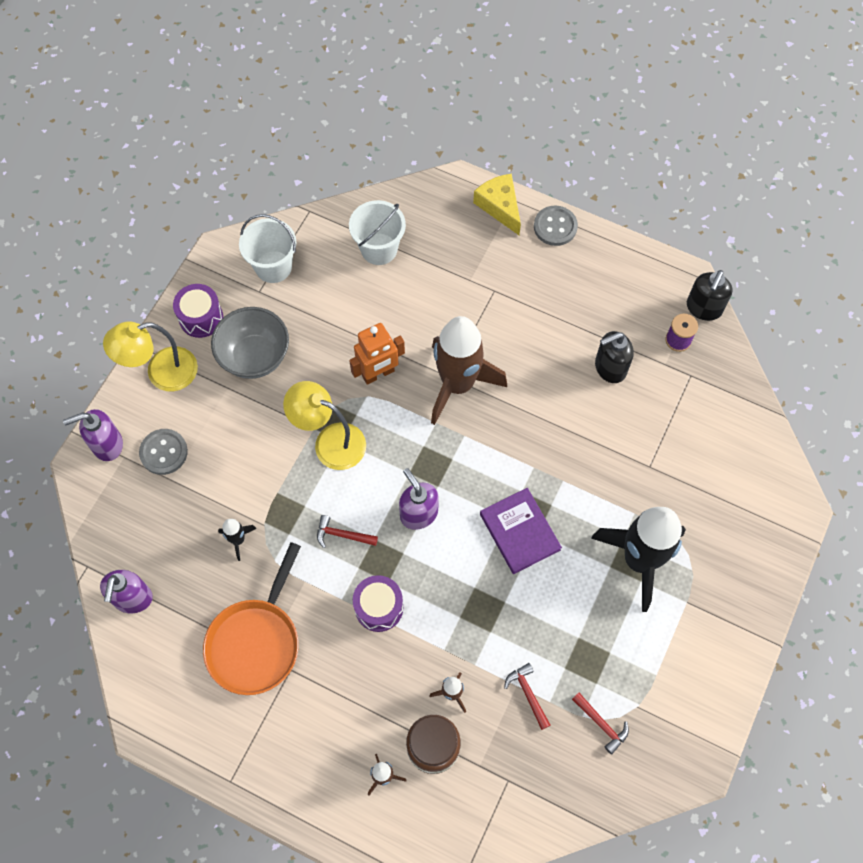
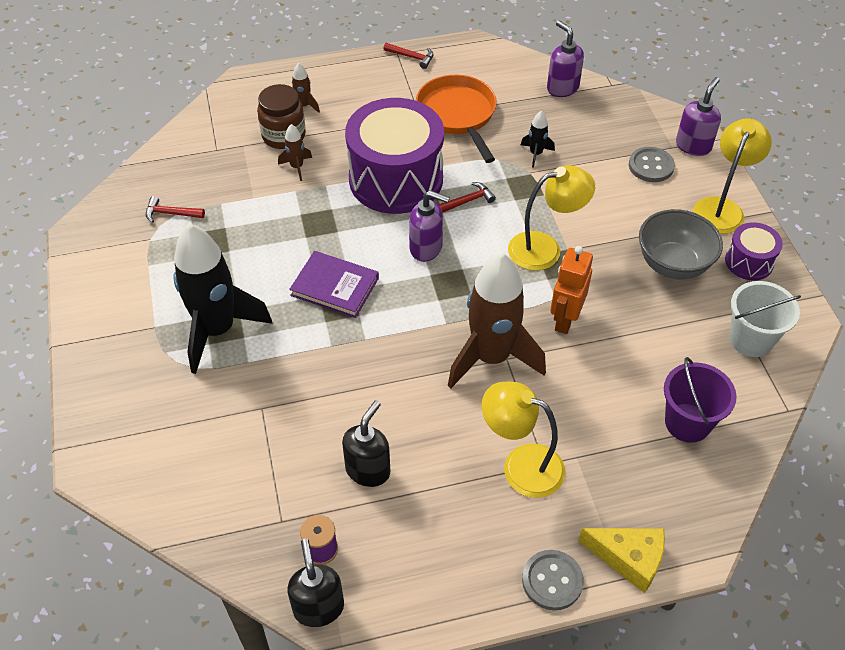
camera: 140 degrees right, 15 degrees down
white bucket [349,200,406,265] -> purple bucket [664,357,737,443]
purple drum [353,575,403,632] -> purple drum [345,98,444,214], size x2.12
red hammer [504,663,551,730] -> red hammer moved to [384,43,433,69]
none -> yellow lamp [482,382,565,498]

